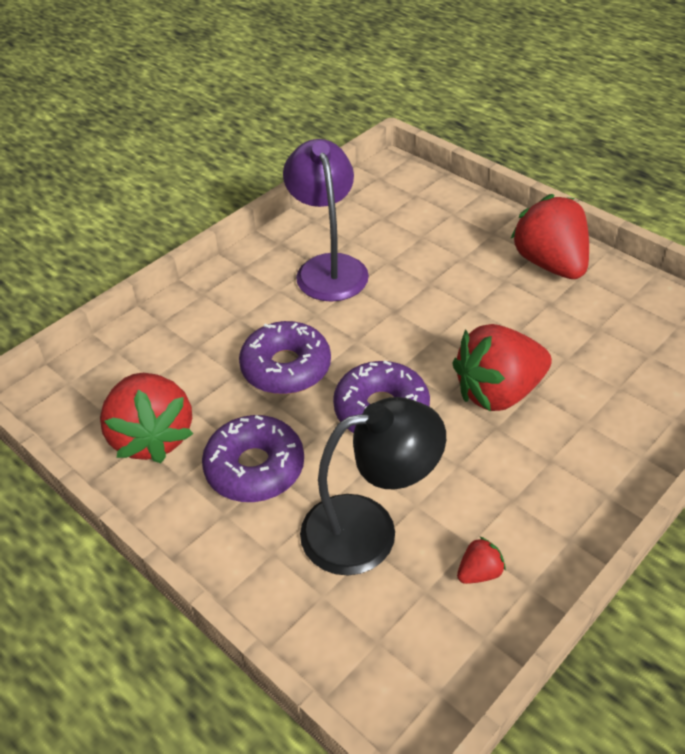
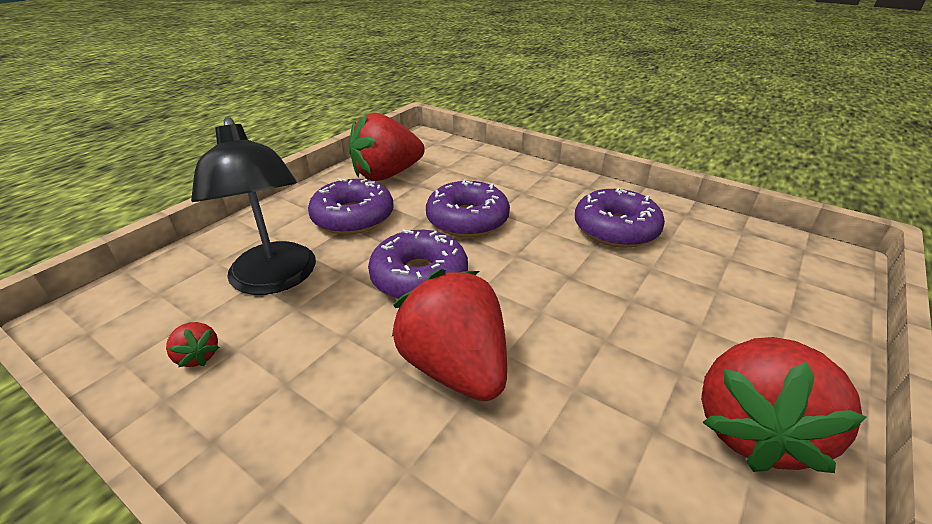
camera: 80 degrees right, 10 degrees down
purple lamp [283,139,369,302] -> purple donut [575,188,665,248]
red strawberry [510,194,589,279] -> red strawberry turned 150 degrees clockwise [701,337,866,473]

